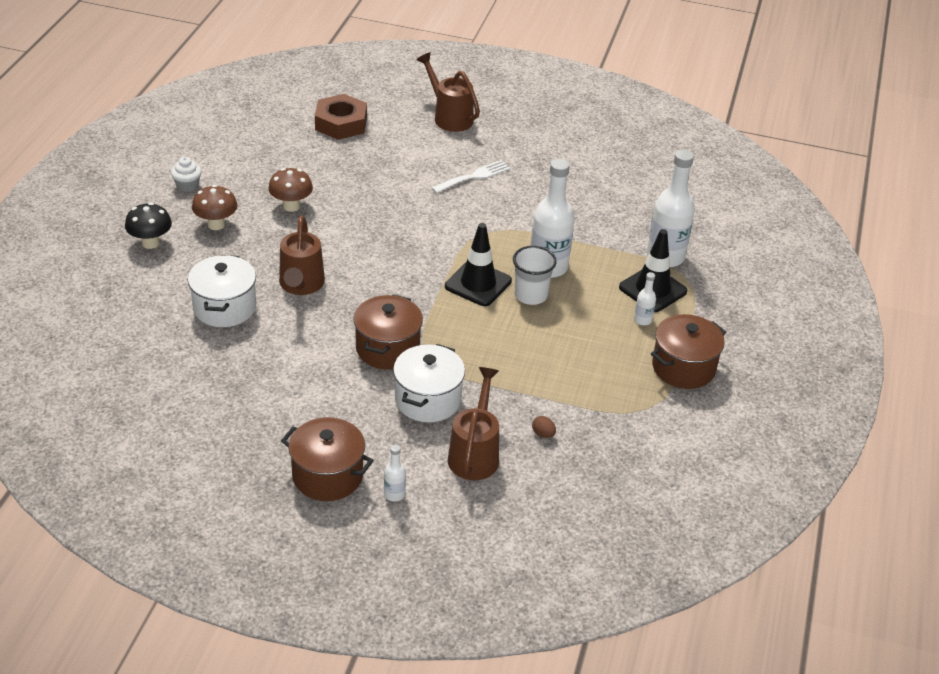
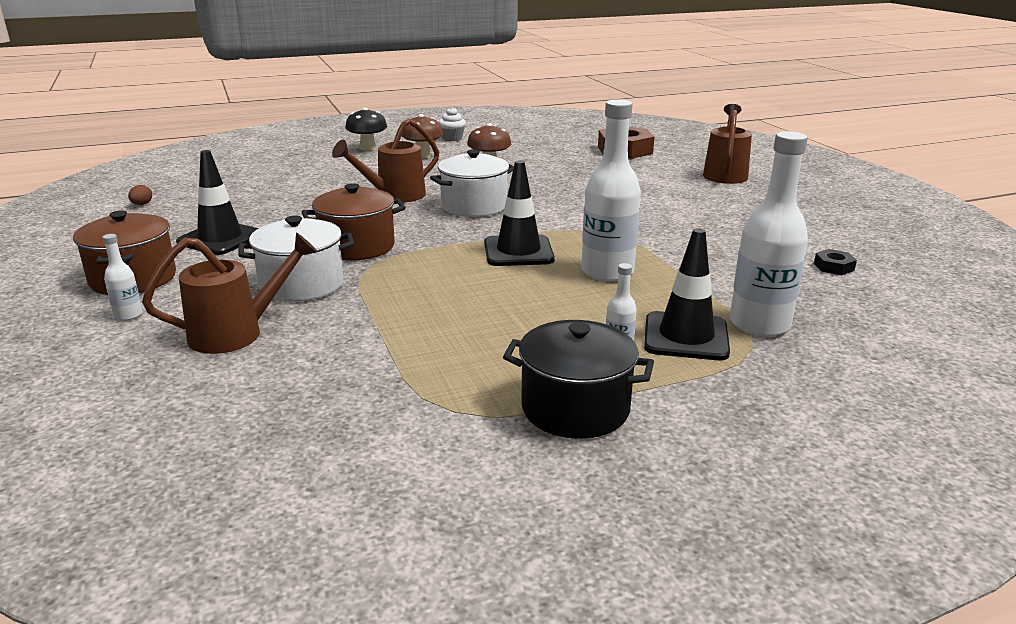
camera: 55 degrees right, 15 degrees down
white pot [188,255,256,327] -> white pot moved to [430,149,514,217]
white fork [432,160,511,193] -> none
white cup [513,246,557,305] -> none
brown egg [532,416,556,438] -> brown egg moved to [128,185,152,205]
brown pot [651,314,726,389] -> black pot [503,320,654,439]
none -> black traffic cone [176,150,259,255]
none -> black nut [814,249,857,275]

